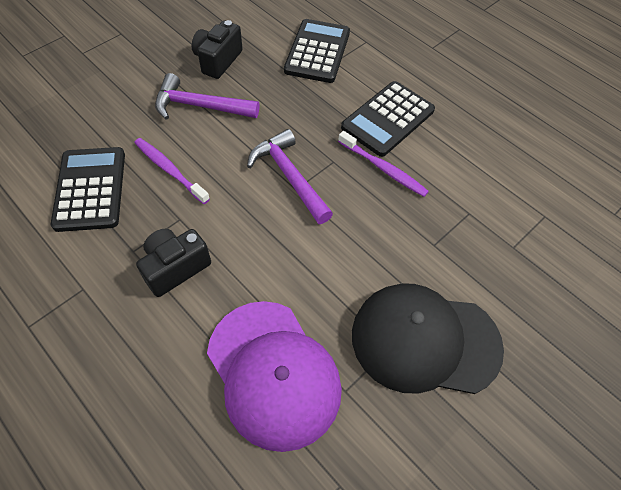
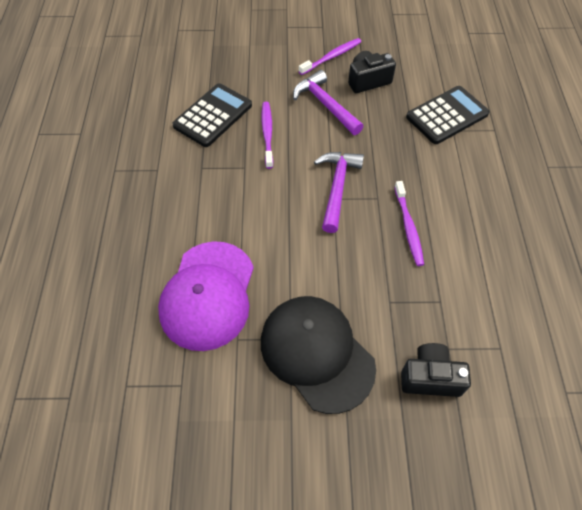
camera: 45 degrees right, 0 degrees up
black camera [136,229,211,297] -> black camera moved to [401,343,471,397]
black calculator [341,81,435,157] -> none
none -> purple toothbrush [299,38,361,75]

